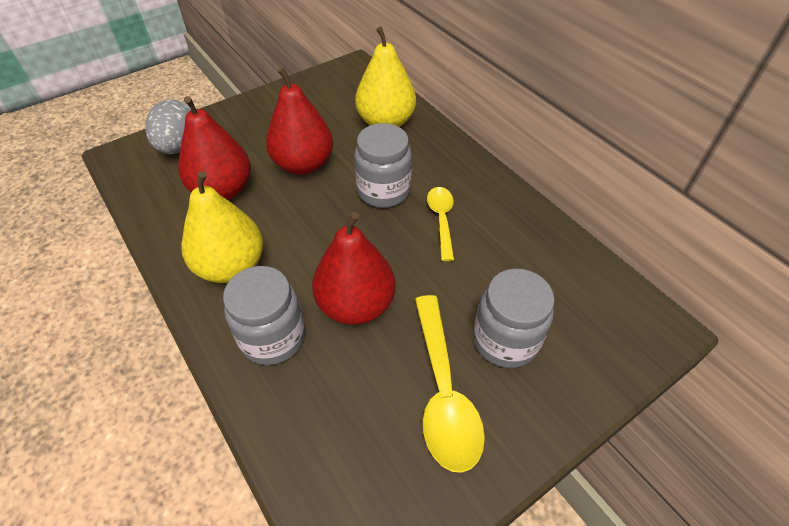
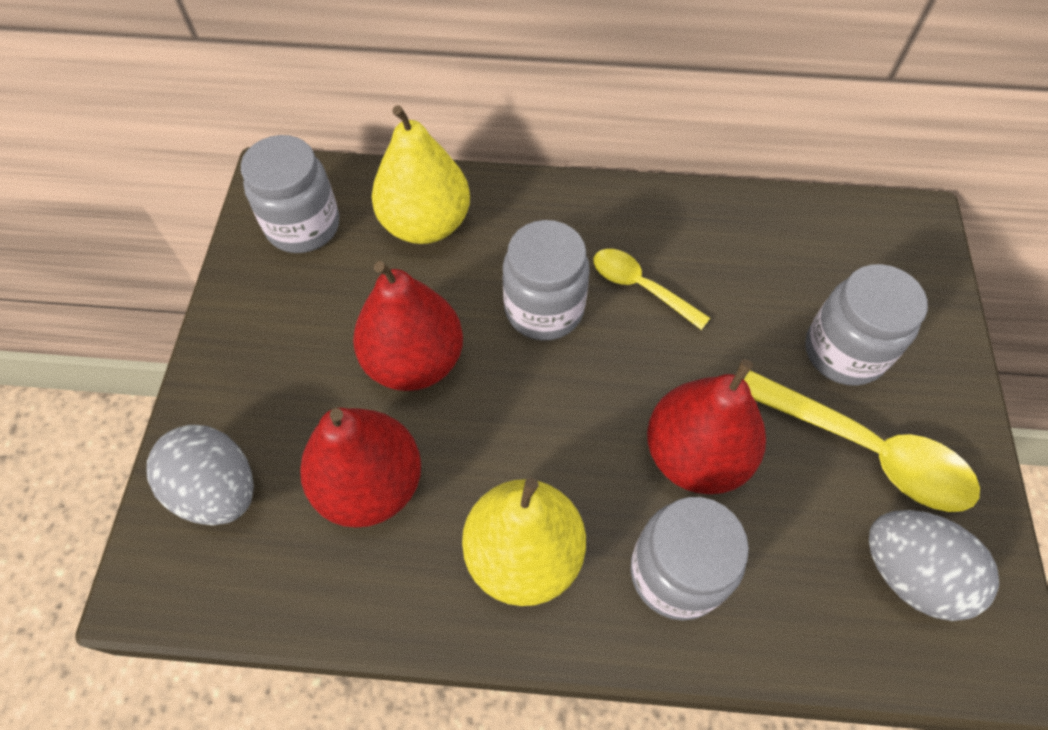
camera: 50 degrees left, 10 degrees up
none -> grey jar [241,135,339,253]
none -> grey egg [869,510,999,621]

